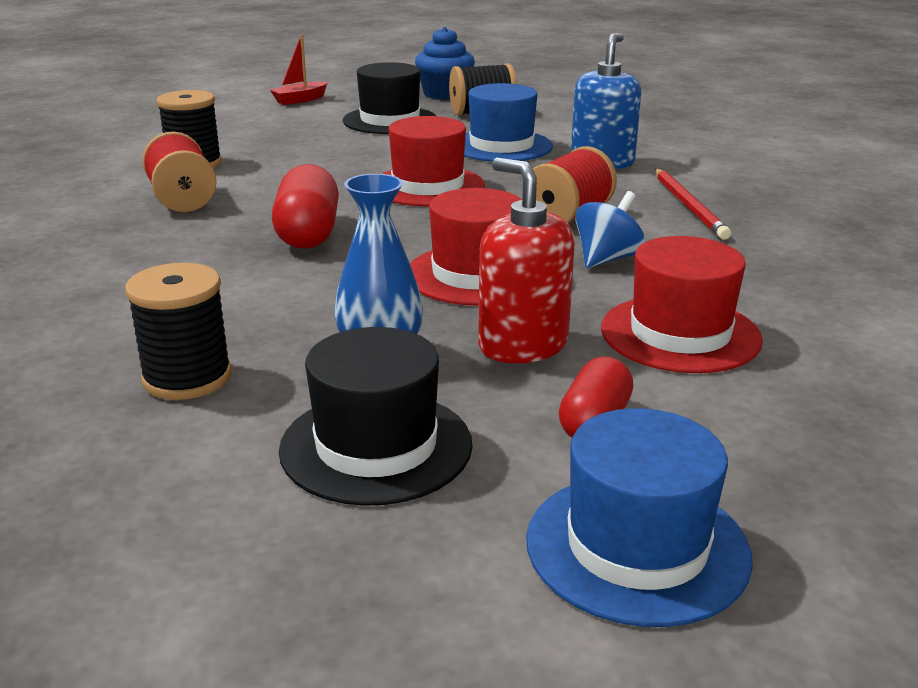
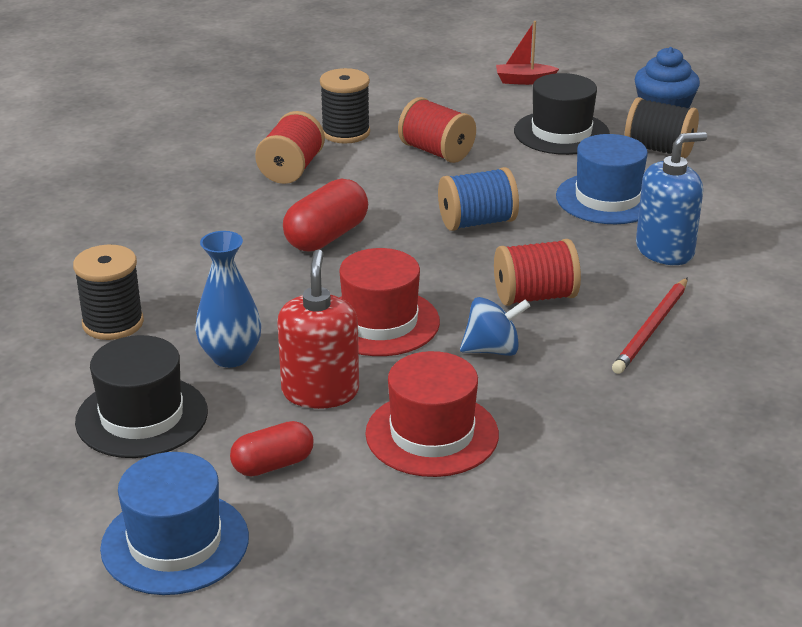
camera: 40 degrees right, 5 degrees up
red hat [382,116,485,206] -> blue spool [438,167,519,231]
none -> red spool [398,97,476,163]

